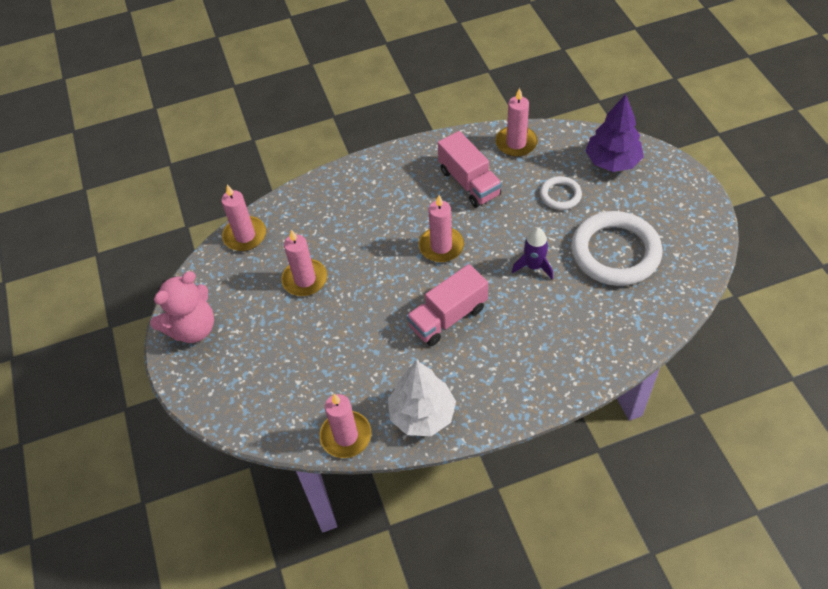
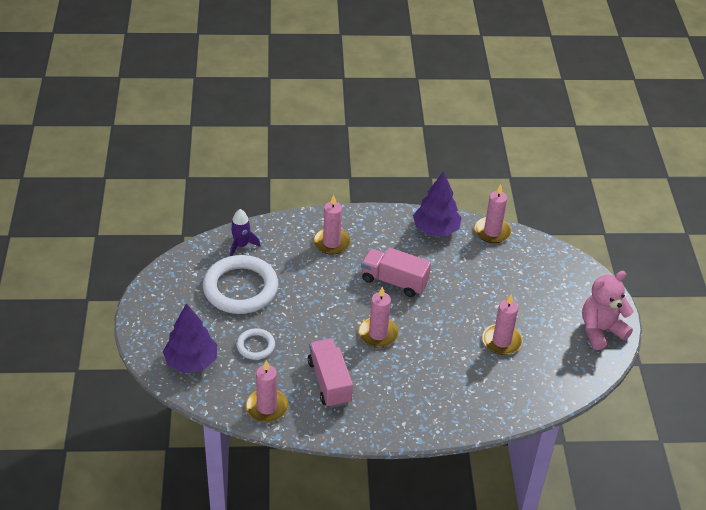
camera: 170 degrees left, 10 degrees down
pink candle [221,185,266,251] -> pink candle moved to [313,195,351,255]
white tree [388,361,456,436] -> purple tree [413,171,462,236]
pink truck [406,264,488,346] -> pink truck turned 135 degrees counterclockwise [361,248,431,297]
purple rocket [512,227,553,279] -> purple rocket moved to [230,209,261,256]

